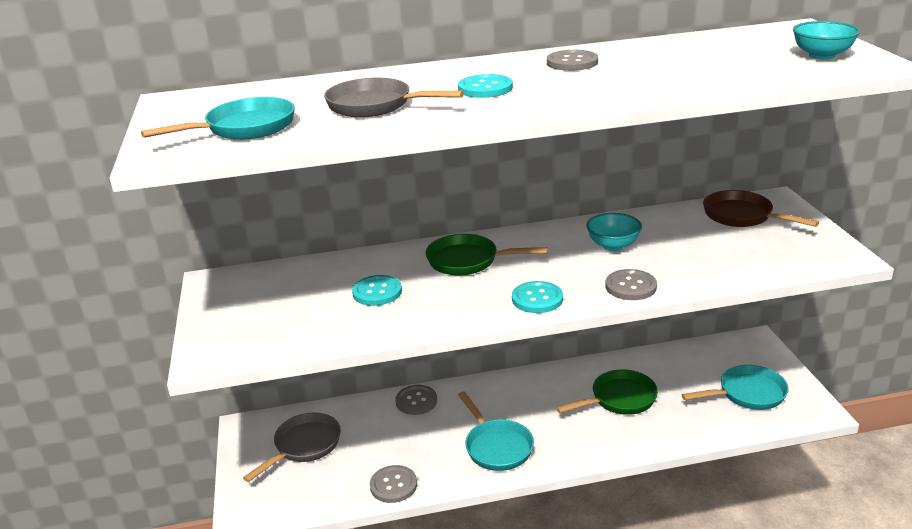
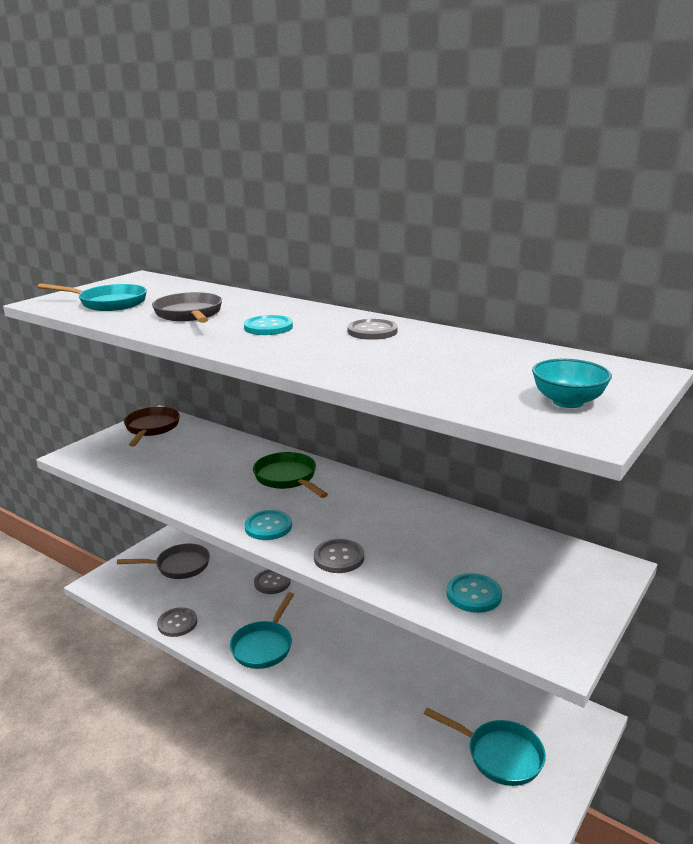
camera: 45 degrees right, 5 degrees down
turquoise button [352,275,402,306] -> turquoise button moved to [447,573,502,613]
green pan [556,369,658,415] -> none
turquoise bowl [586,213,642,251] -> none
brown pan [703,190,819,227] -> brown pan moved to [124,407,180,446]

